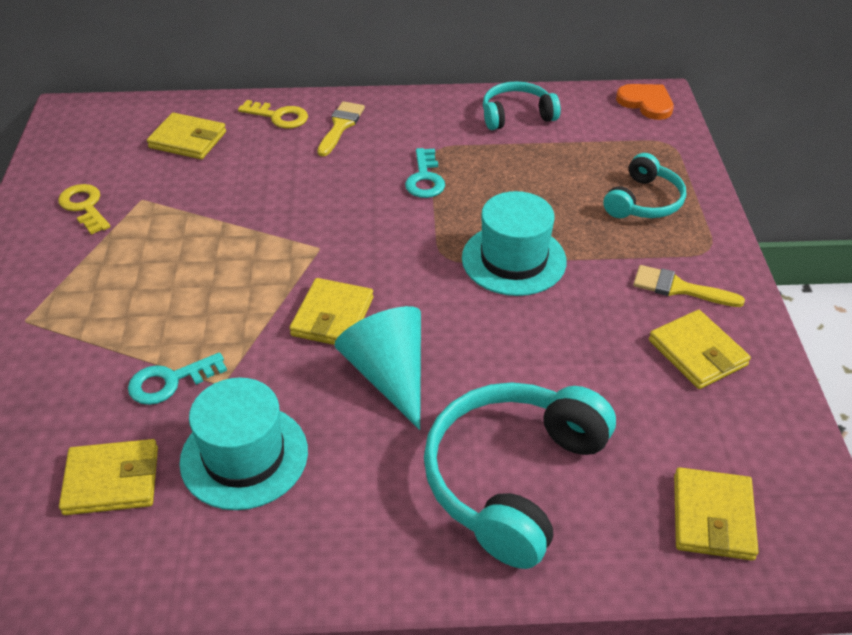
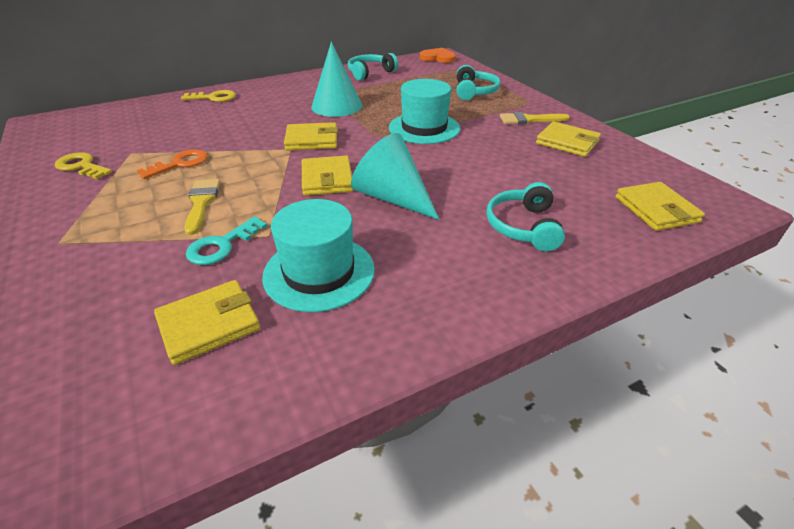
camera: 25 degrees left, 5 degrees down
yellow wallet [147,112,226,159] -> yellow wallet moved to [284,122,338,150]
yellow brush [317,101,365,156] -> yellow brush moved to [184,179,220,235]
turquoise key [405,148,445,198] -> turquoise cone [311,42,362,117]
turquoise headphones [424,382,616,569] -> turquoise headphones [486,182,565,252], size x0.57
none -> orange key [137,149,208,179]

